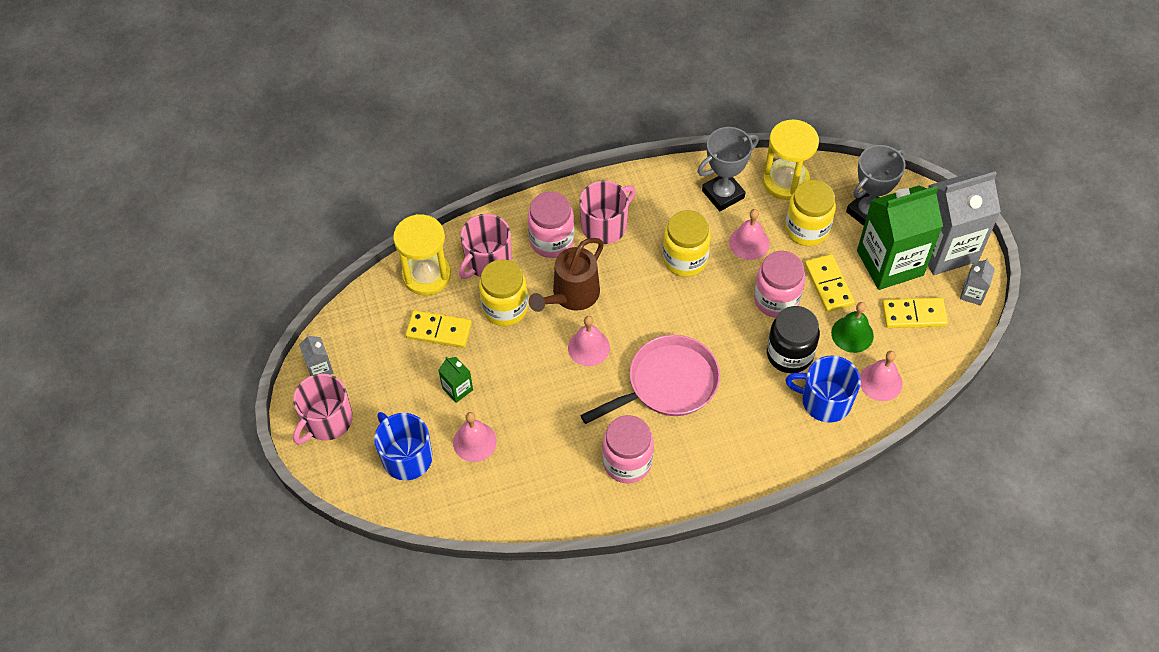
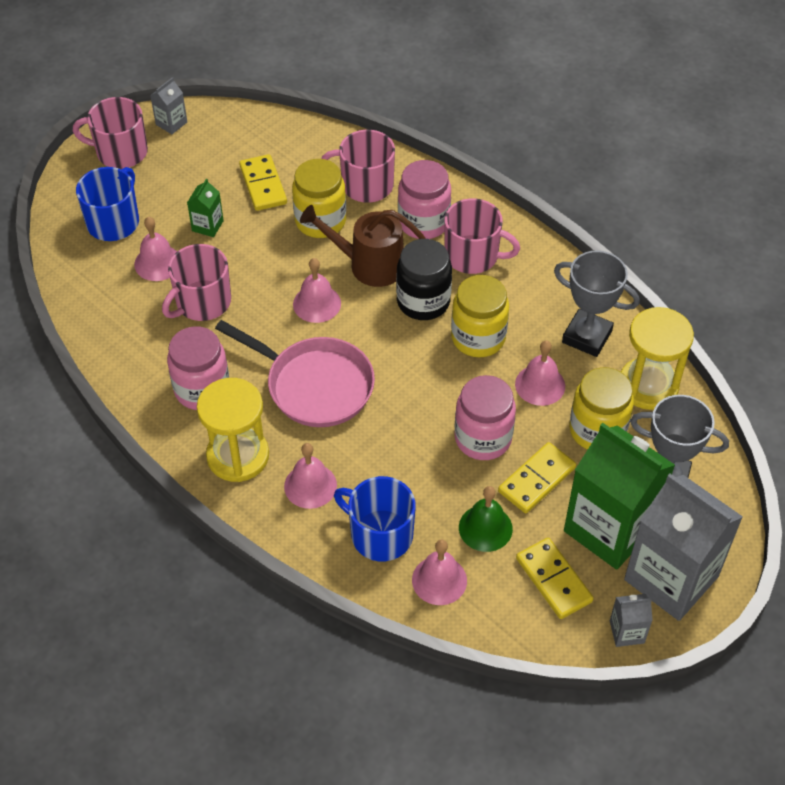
camera: 60 degrees right, 5 degrees down
yellow hourglass [393,214,451,295] -> yellow hourglass moved to [197,378,269,482]
black jar [767,306,820,373] -> black jar moved to [396,239,452,320]
blue mug [785,356,861,423] -> blue mug turned 45 degrees counterclockwise [334,476,416,561]
none -> pink mug [162,244,231,321]
none -> pink bell [284,443,337,509]

